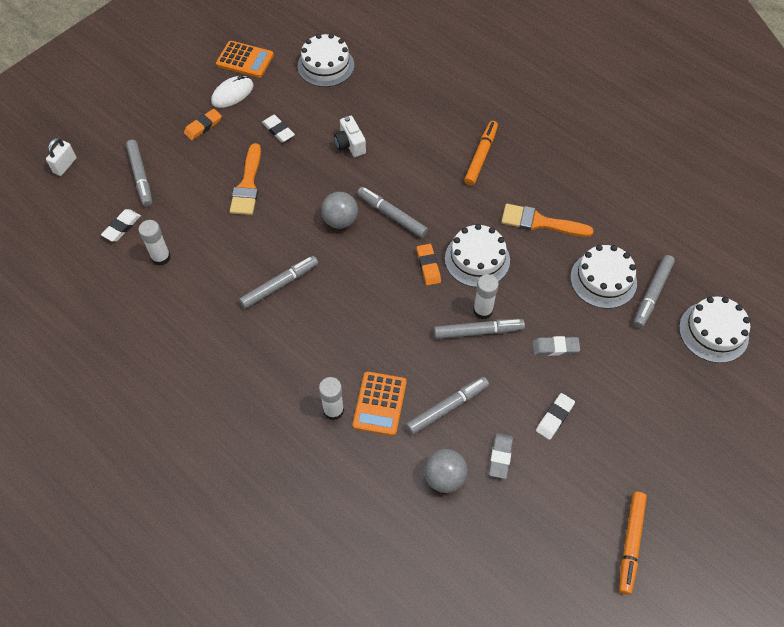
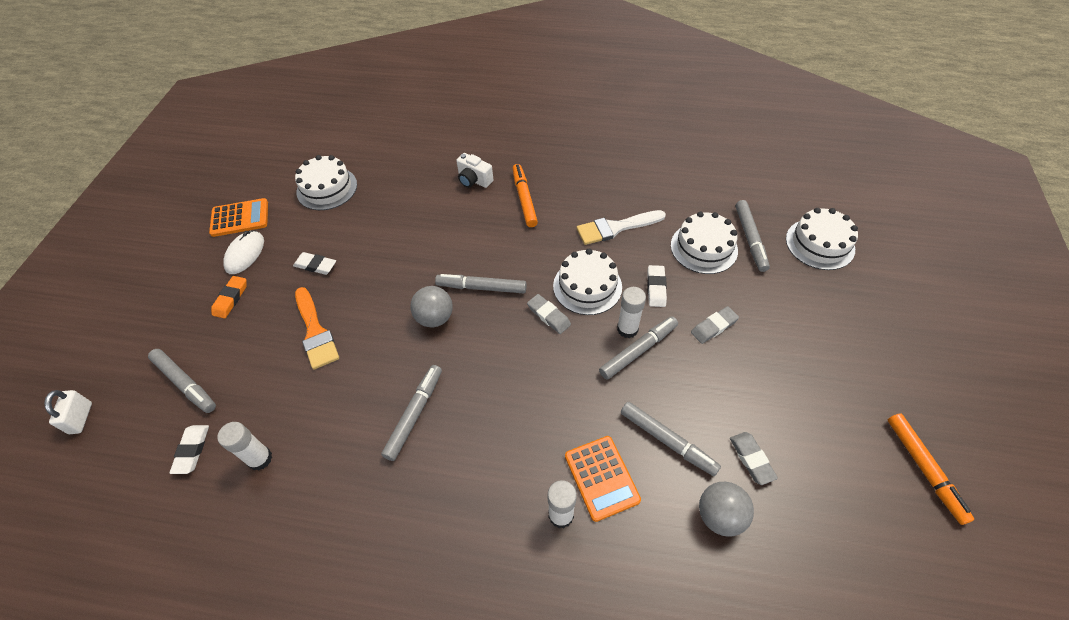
camera: 30 degrees left, 5 degrees down
white camera [334,116,366,157] -> white camera moved to [456,153,493,188]
grey marker [406,377,489,435] -> grey marker turned 105 degrees clockwise [621,402,721,476]
orange eraser [417,244,441,286] -> grey eraser [527,294,571,334]
orange brush [501,204,593,237] -> white brush [577,210,666,245]
white eraser [536,393,575,440] -> white eraser moved to [647,265,667,307]

